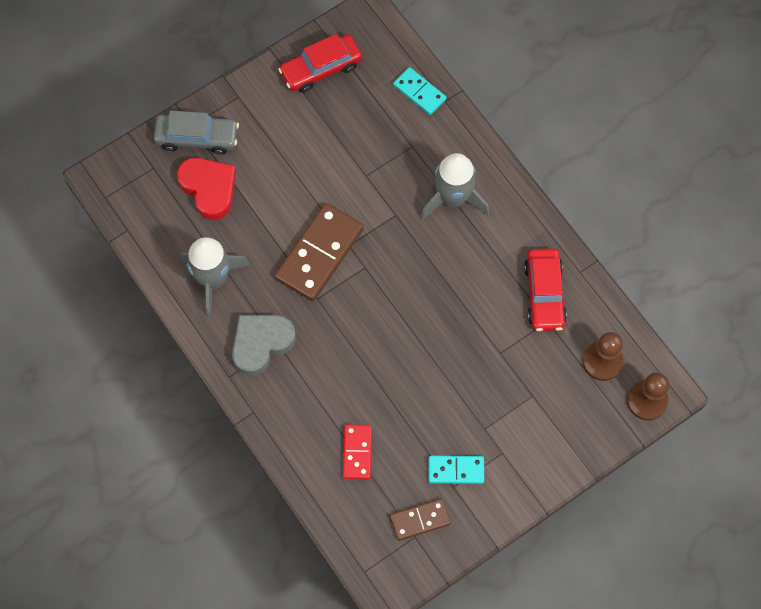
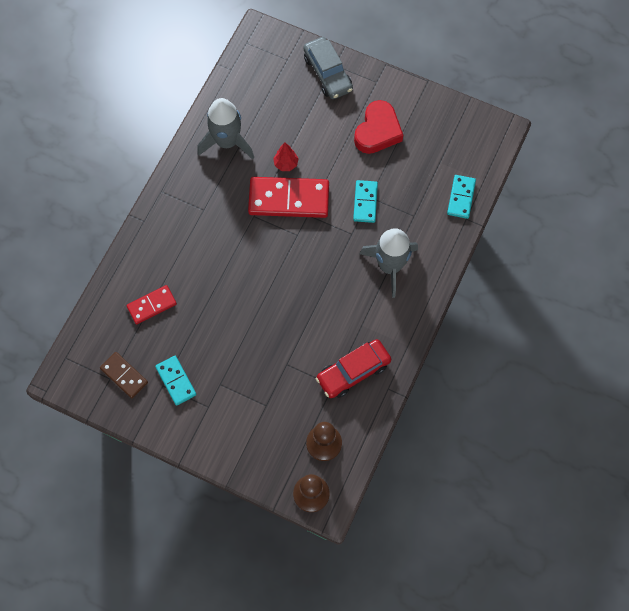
camera: 60 degrees right, 0 degrees up
red heart [177,158,236,220] -> red heart moved to [354,100,403,154]
grey heart [232,315,296,376] -> none
brown domino [275,203,364,301] -> red domino [248,177,329,218]
red car [278,34,362,93] -> none
none -> red tree [273,143,299,171]
none -> turquoise domino [353,180,378,223]

